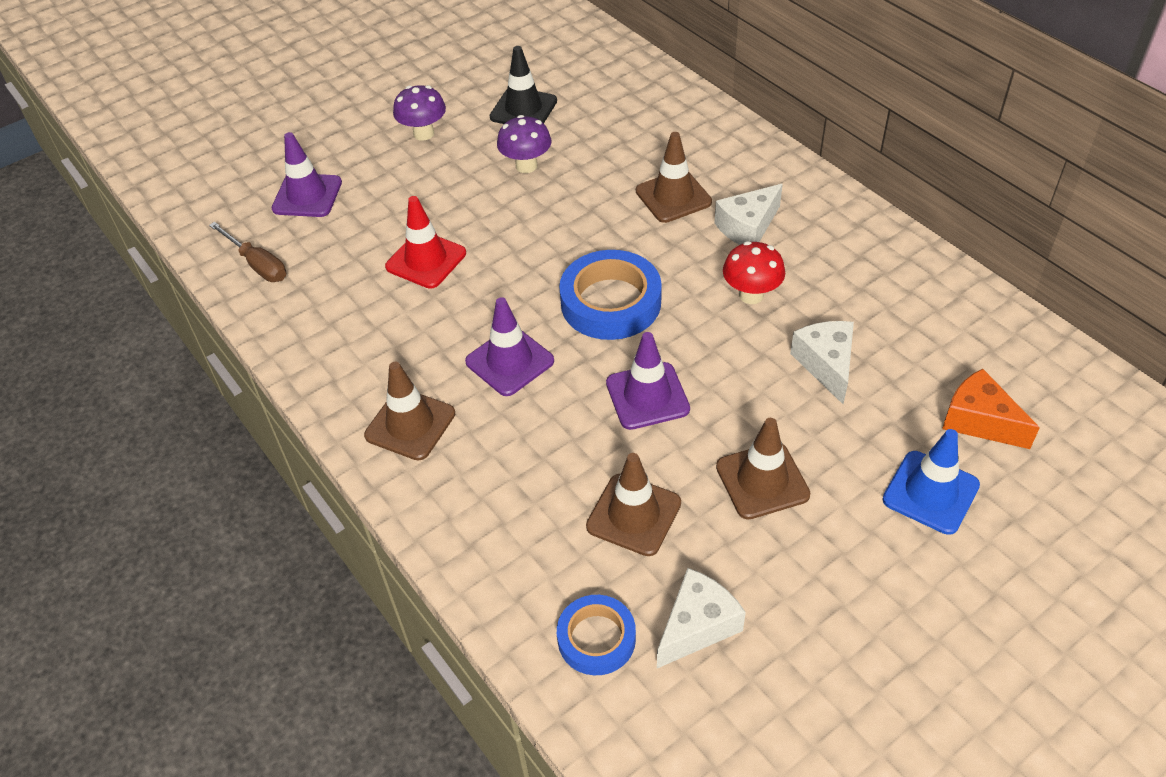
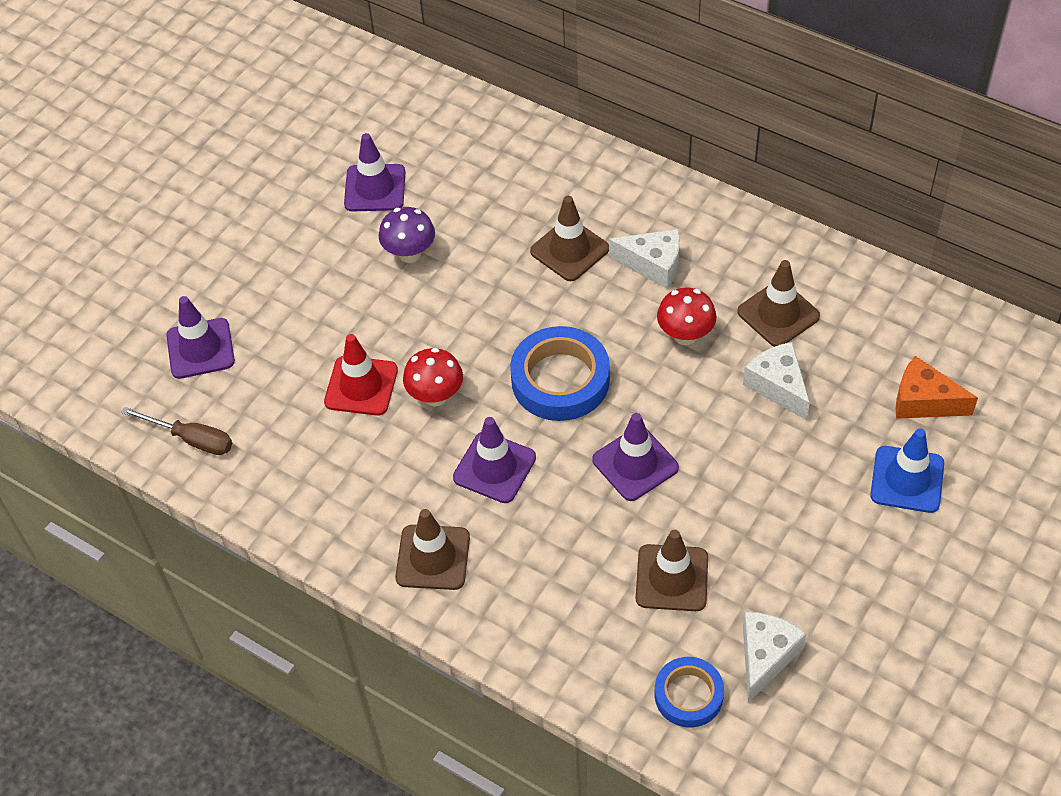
camera: 20 degrees left, 5 degrees up
purple mushroom [393,85,446,141] -> none
black traffic cone [490,46,557,124] -> purple traffic cone [344,133,405,211]
white cheese [715,184,783,245] -> white cheese turned 105 degrees counterclockwise [609,229,680,289]
brown traffic cone [716,418,810,519] -> brown traffic cone moved to [737,260,820,347]
none -> red mushroom [403,348,463,406]

